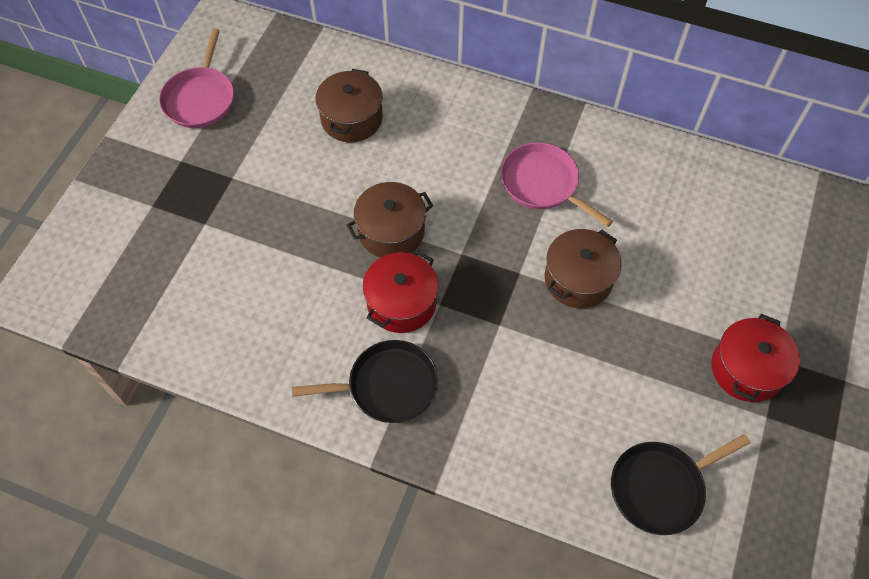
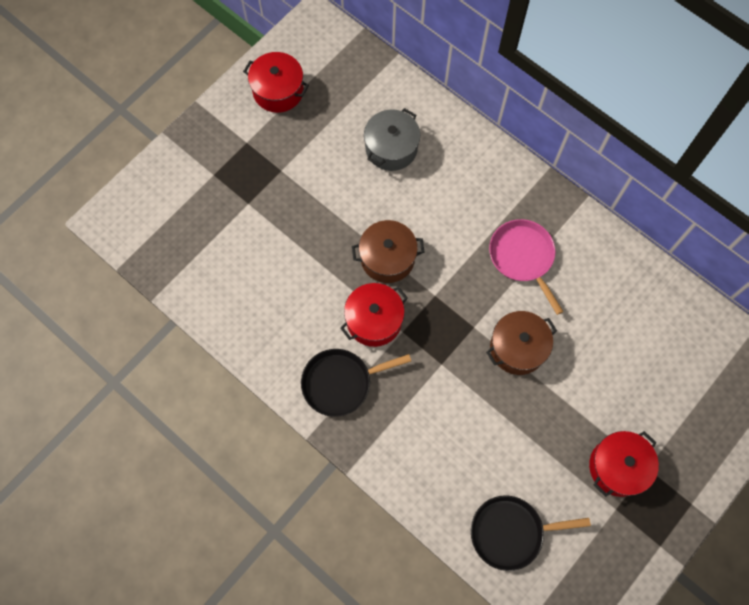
camera: 20 degrees right, 10 degrees up
pink pan [159,29,234,128] -> red pot [243,52,309,113]
black pan [292,340,438,423] -> black pan turned 150 degrees clockwise [301,349,411,417]
brown pot [316,69,383,143] -> grey pot [364,108,420,171]

